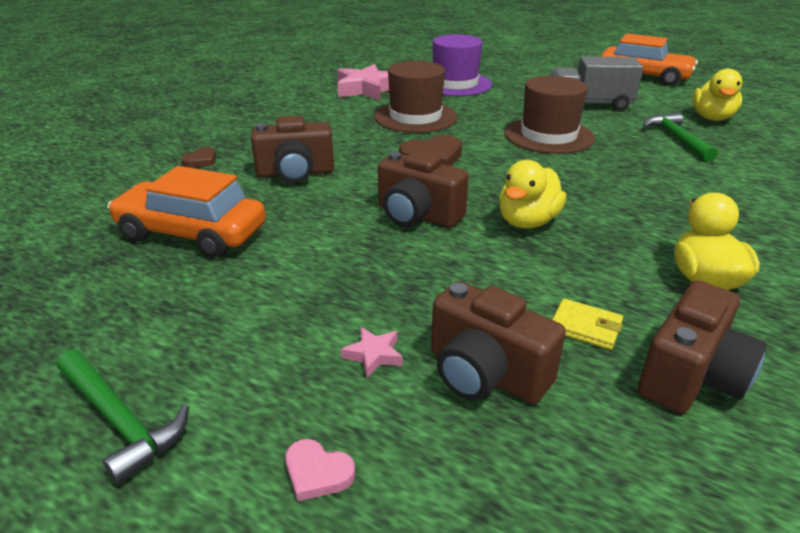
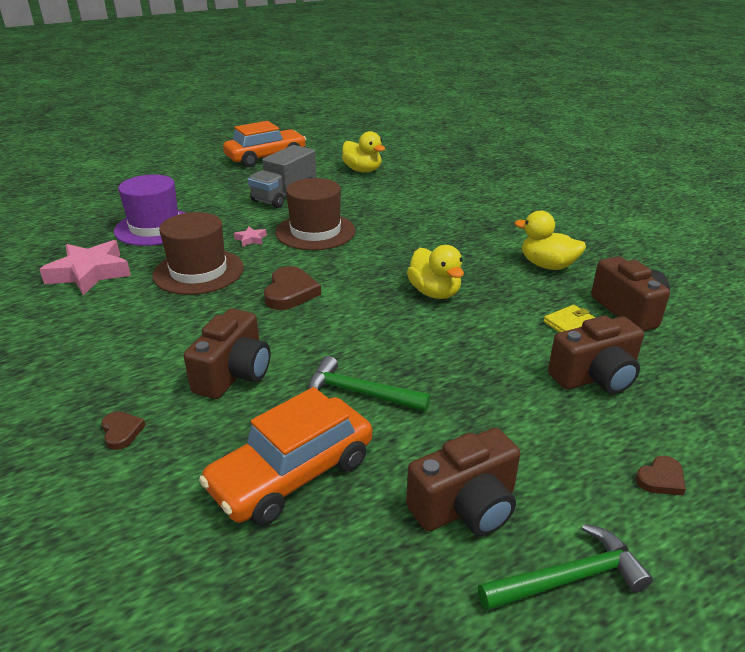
camera: 60 degrees left, 0 degrees up
pink heart [285,439,355,501] -> brown heart [636,456,686,495]
pink star [341,327,403,378] -> pink star moved to [234,227,267,247]
brown camera [378,150,469,227] -> brown camera moved to [406,428,520,536]
green hammer [643,113,718,162] -> green hammer moved to [308,356,431,412]

